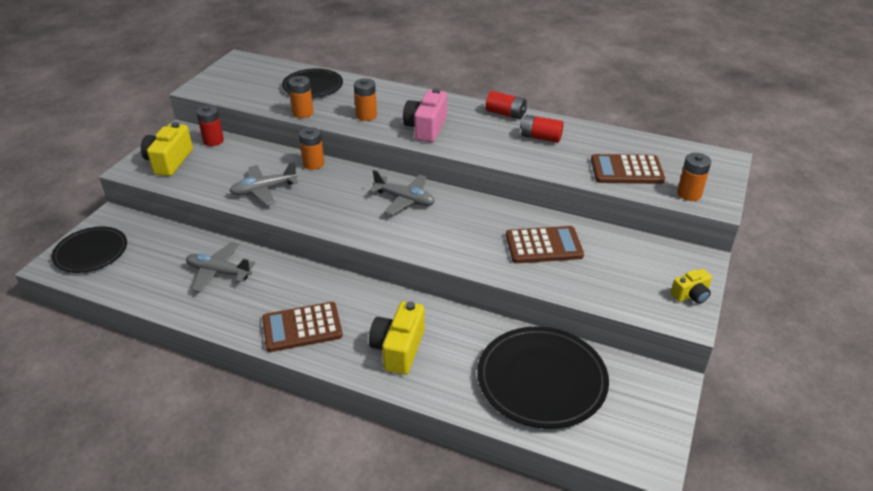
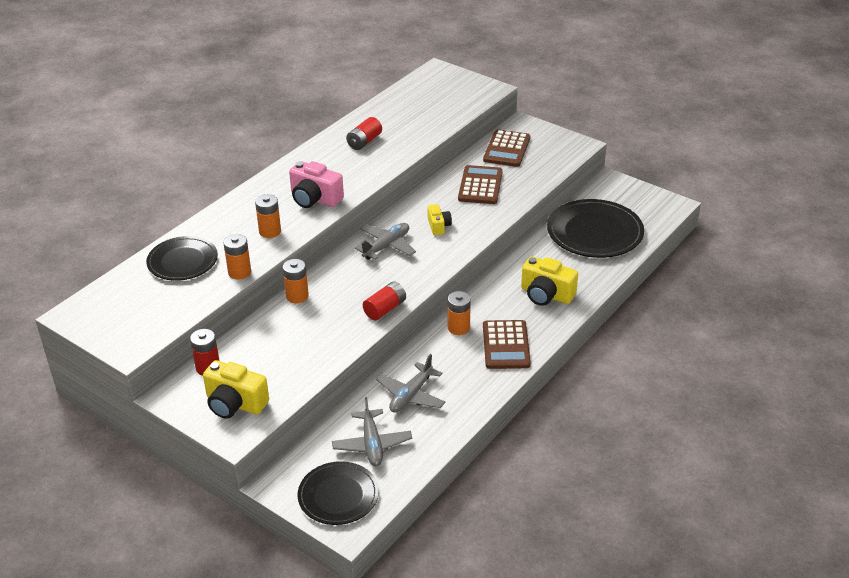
camera: 75 degrees left, 0 degrees up
grey plane [230,162,298,205] -> grey plane moved to [332,397,412,467]
red battery [485,91,527,119] -> red battery moved to [363,281,406,320]
brown calculator [591,154,665,184] -> brown calculator moved to [483,129,530,167]
yellow camera [671,269,712,304] -> yellow camera moved to [428,204,452,235]
orange battery [677,153,711,201] -> orange battery moved to [448,291,471,335]

